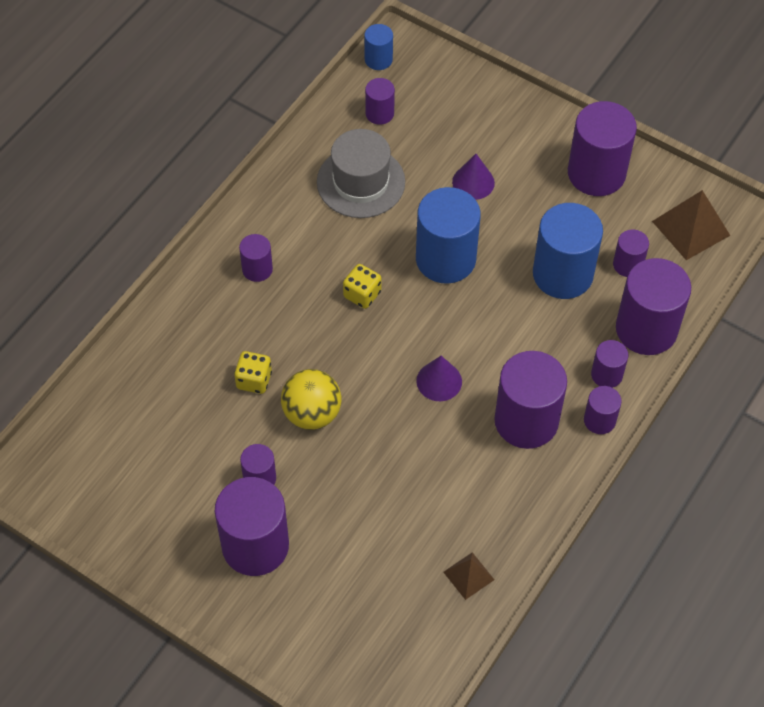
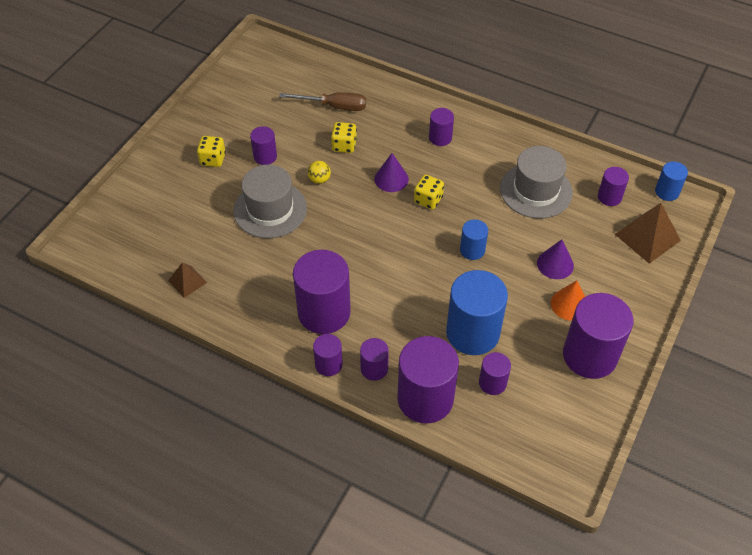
camera: 85 degrees right, 5 degrees down
purple cylinder [215,477,289,576] -> yellow dice [197,136,226,167]
yellow ball [281,369,341,430] -> yellow ball [308,161,331,184], size x0.52
blue cylinder [416,187,481,284] -> blue cylinder [460,219,488,260], size x0.50
purple cone [416,356,462,401] -> purple cone moved to [374,153,409,192]
brown pyramid [652,190,730,260] -> brown pyramid moved to [615,203,681,264]
none -> grey hat [233,165,307,238]
none -> brown screwdriver [279,92,366,111]
none -> orange cone [551,280,585,321]

